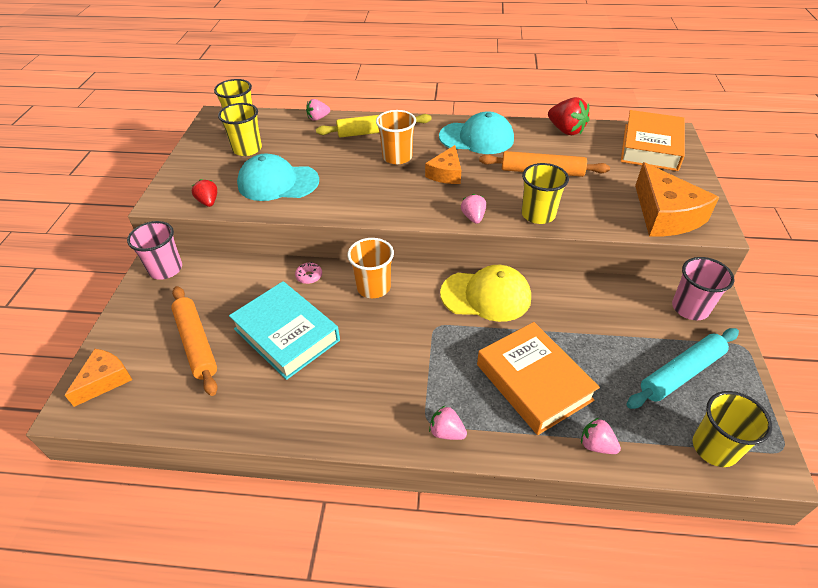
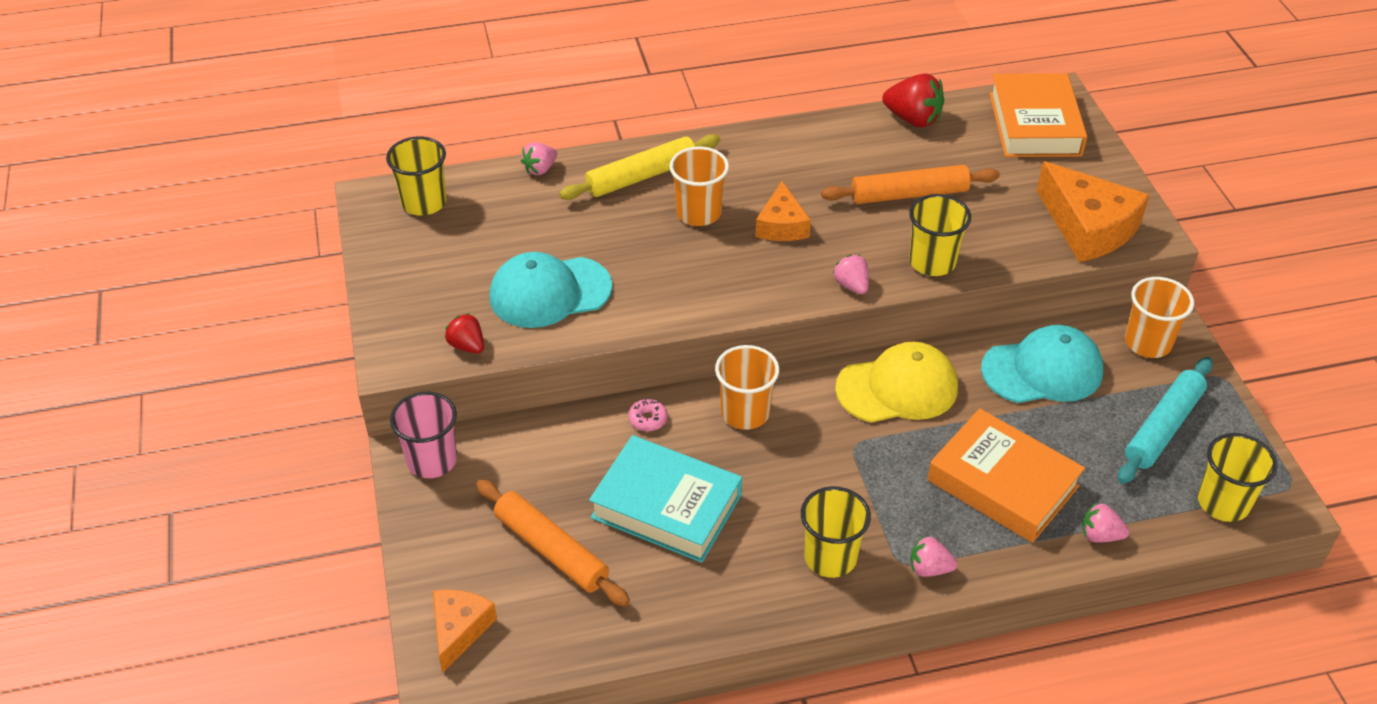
camera: 20 degrees left, 0 degrees up
yellow cup [218,103,262,156] -> yellow cup moved to [801,486,871,578]
turquoise cap [439,111,514,154] -> turquoise cap moved to [981,325,1103,403]
pink cup [672,257,735,320] -> orange cup [1125,277,1194,358]

